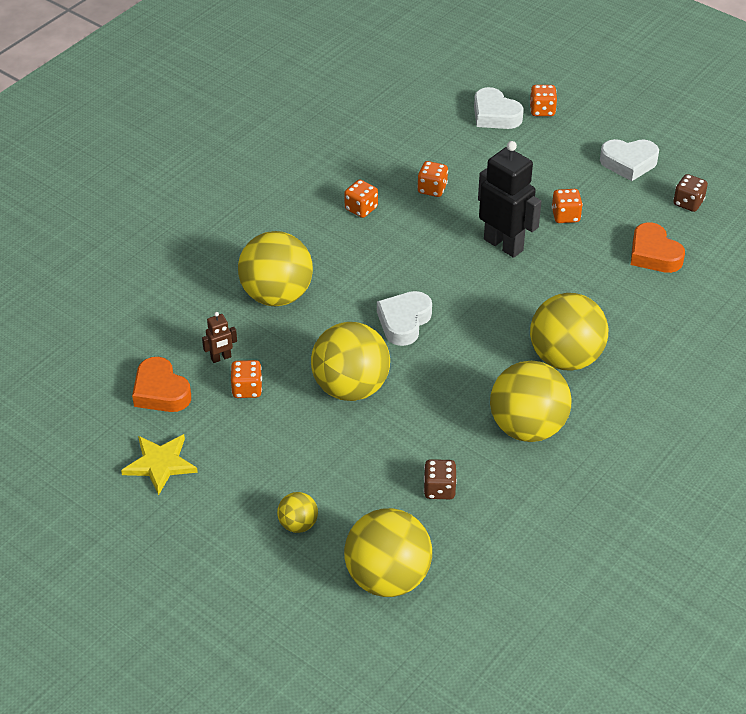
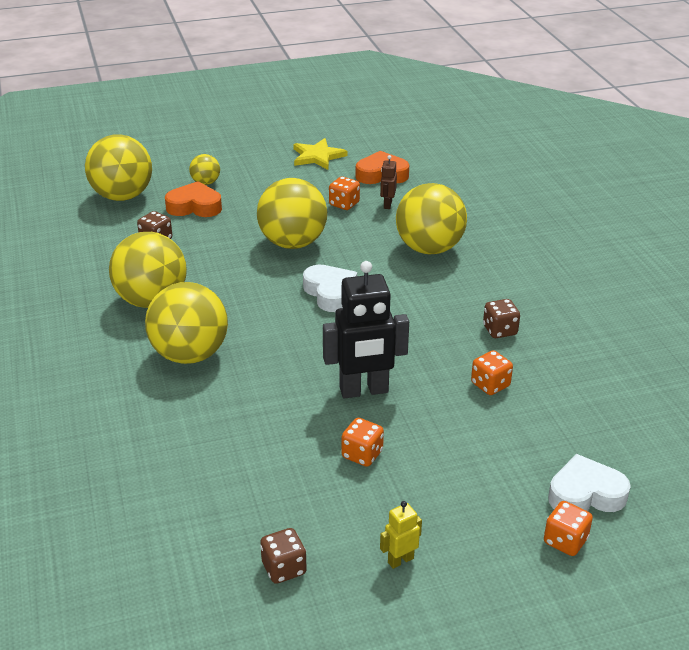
camera: 125 degrees right, 10 degrees down
orange dice [344,180,378,218] -> brown dice [483,299,520,338]
white heart [600,139,659,181] -> yellow robot [380,501,422,569]
orange heart [631,222,685,273] -> orange heart moved to [165,181,222,217]

